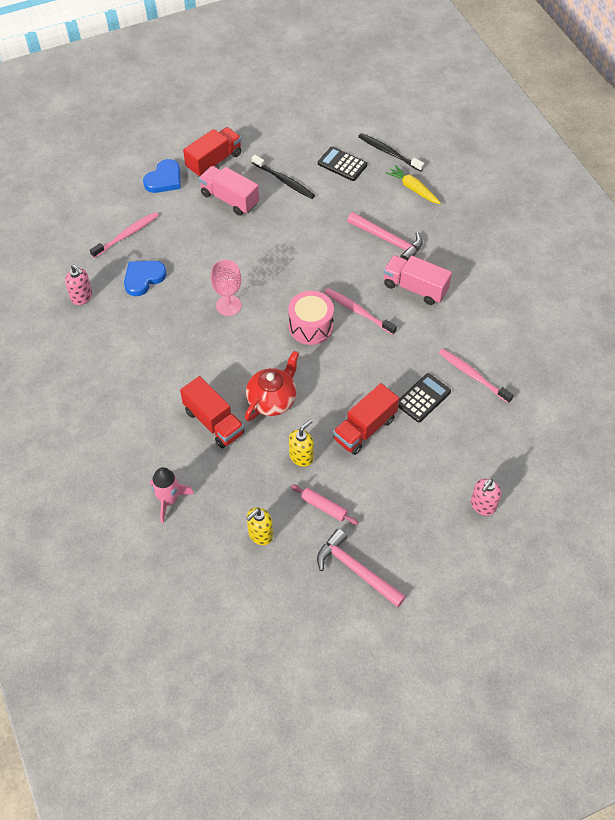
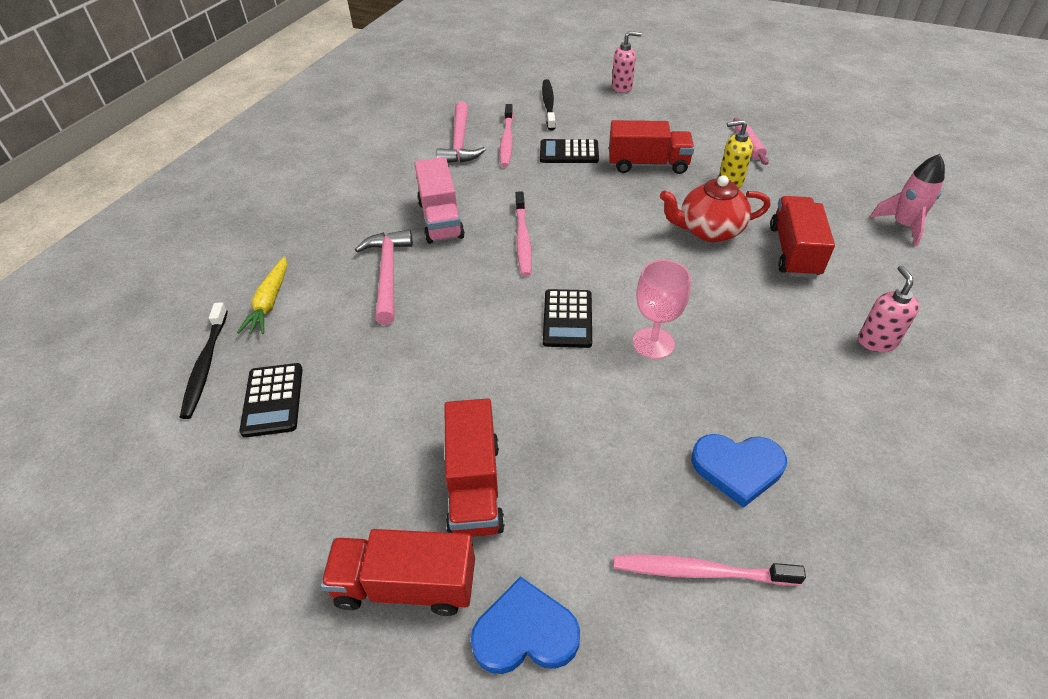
camera: 130 degrees left, 10 degrees down
pink soap dispenser [65,265,92,305] -> pink soap dispenser moved to [858,265,920,352]
pink truck [199,166,259,216] -> red truck [444,398,505,537]
yellow soap dispenser [246,508,273,545] -> none
black toothbrush [252,155,315,199] -> black toothbrush moved to [542,79,556,131]
pink drum [288,291,334,345] -> none
pink hammer [317,529,406,607] -> pink hammer moved to [436,101,486,163]
none -> black calculator [543,289,592,348]

